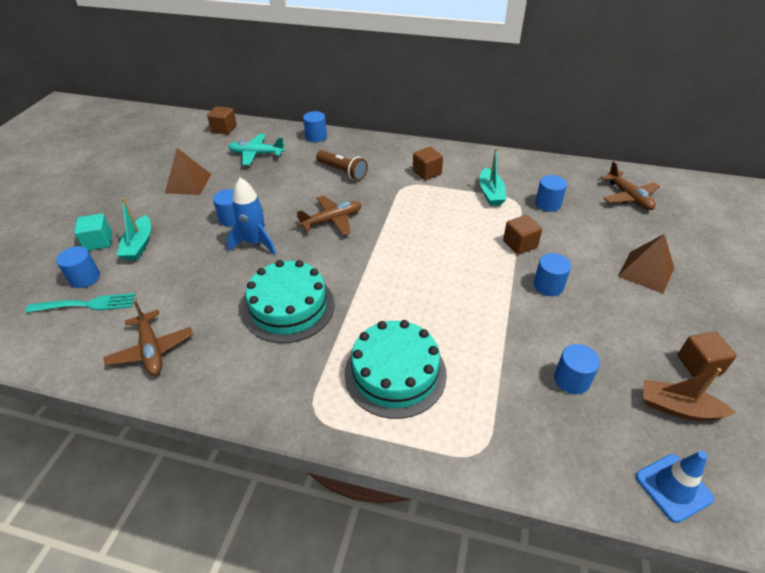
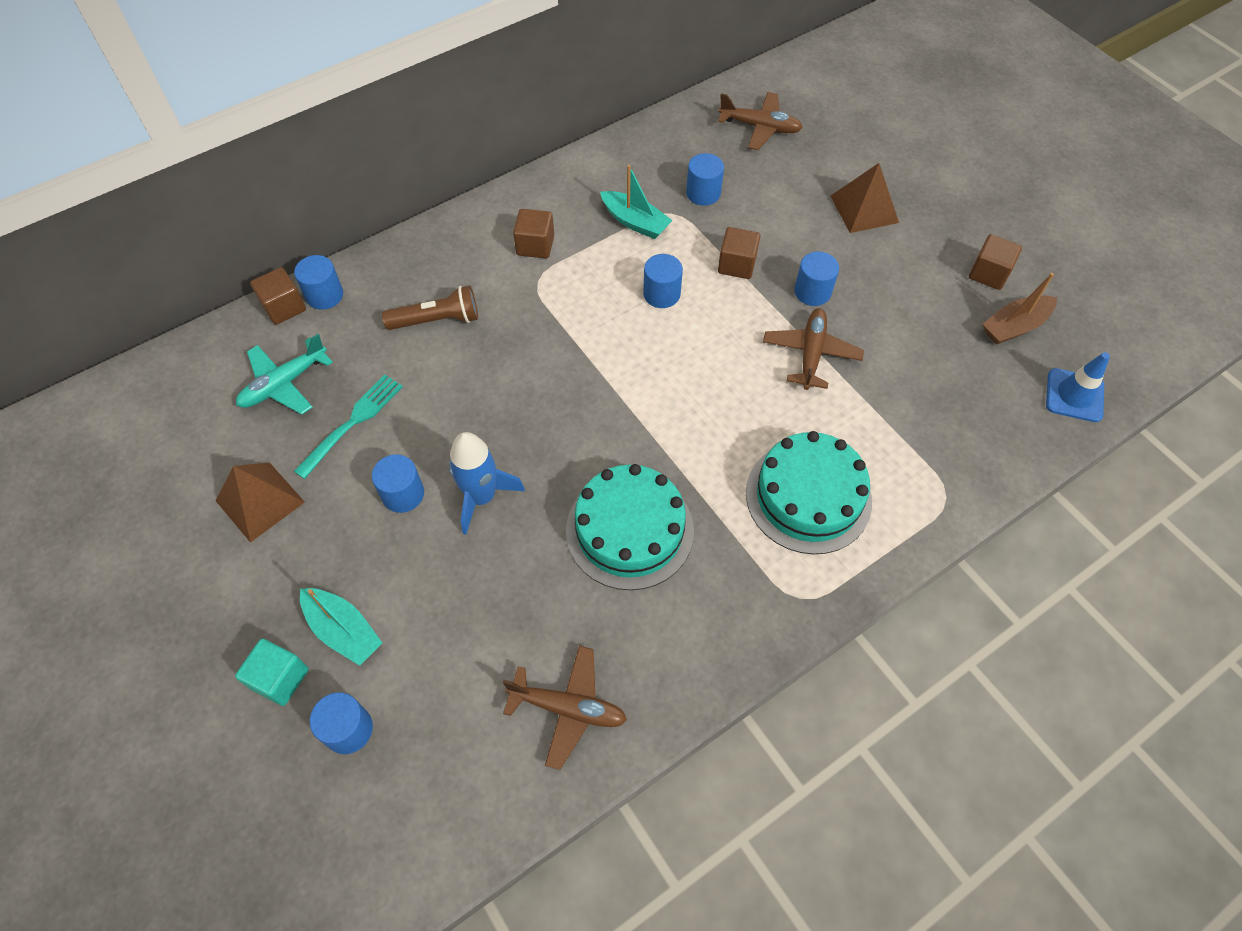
camera: 50 degrees left, 15 degrees up
turquoise fork [25,293,136,313] -> turquoise fork moved to [294,375,403,479]
brown cube [207,106,237,135] -> brown cube moved to [250,267,306,325]
brown plane [297,196,361,235] -> brown plane moved to [763,308,864,390]
blue cylinder [554,344,600,394] -> blue cylinder moved to [643,254,683,308]

